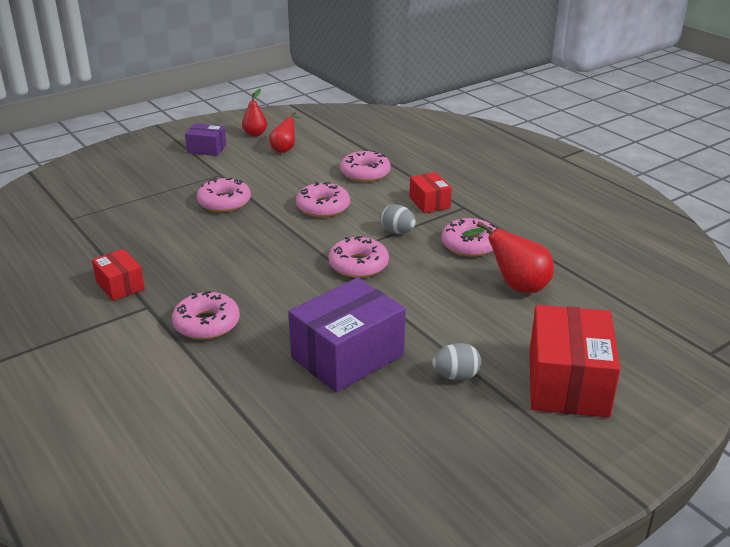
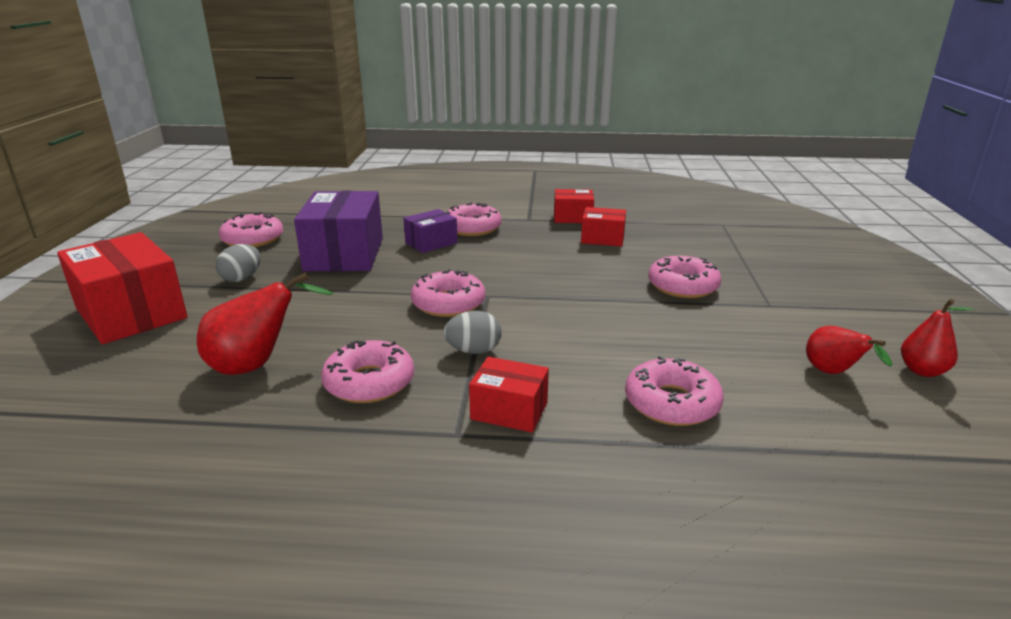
camera: 130 degrees right, 5 degrees down
purple box [185,124,226,156] -> purple box moved to [403,209,458,253]
pink donut [296,182,350,217] -> pink donut moved to [219,212,283,247]
none -> red box [581,207,626,247]

